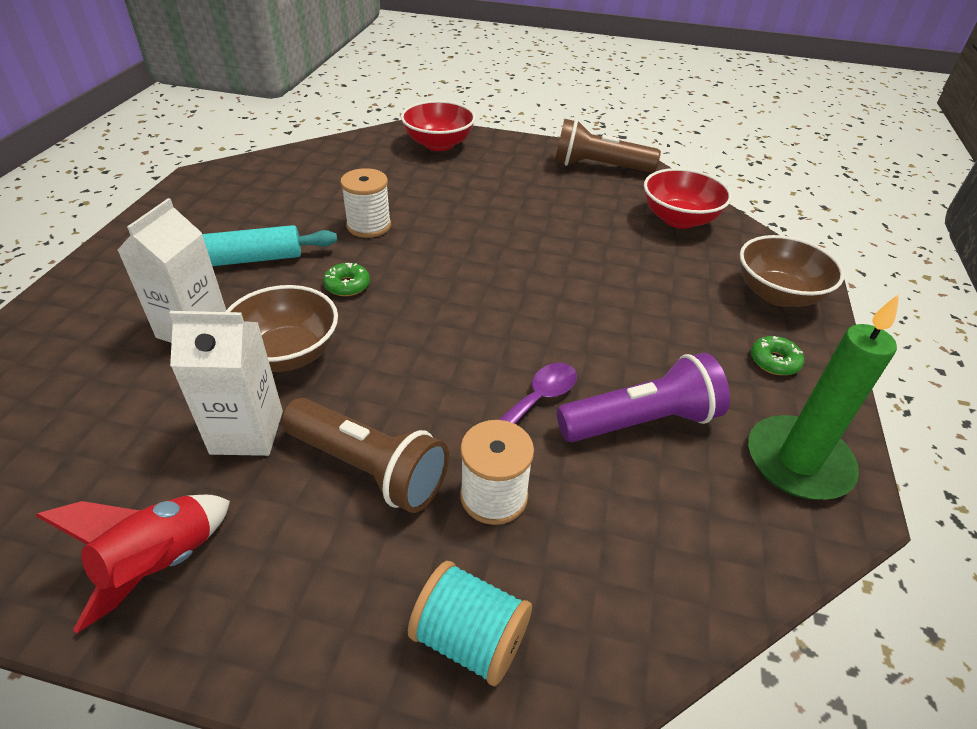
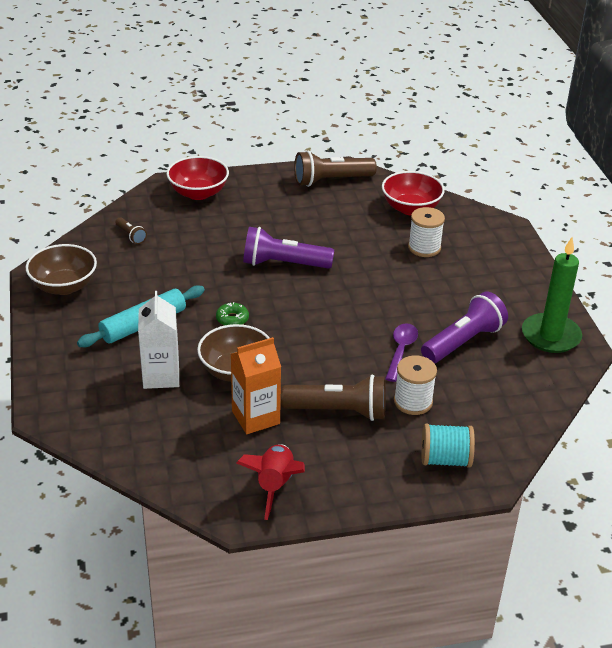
camera: 25 degrees left, 5 degrees down
white carton [169,311,283,456] -> orange carton [231,337,281,434]
white spool [340,168,391,238] -> white spool moved to [408,207,445,257]
brown bowl [740,235,844,307] -> brown bowl moved to [26,244,97,295]
green donut [751,336,804,375] -> none
none -> brown flashlight [115,217,147,244]
none -> purple flashlight [243,227,334,269]

